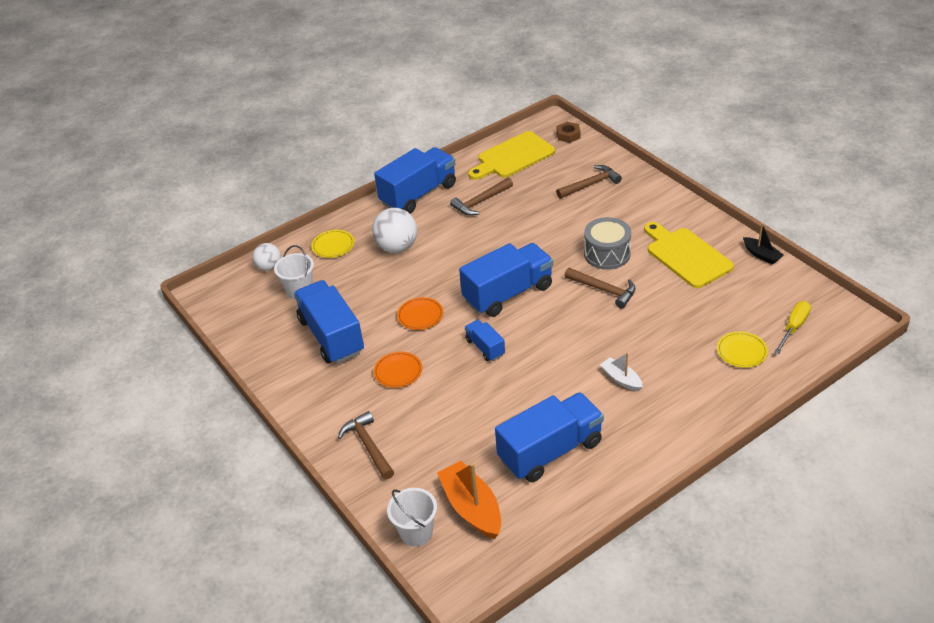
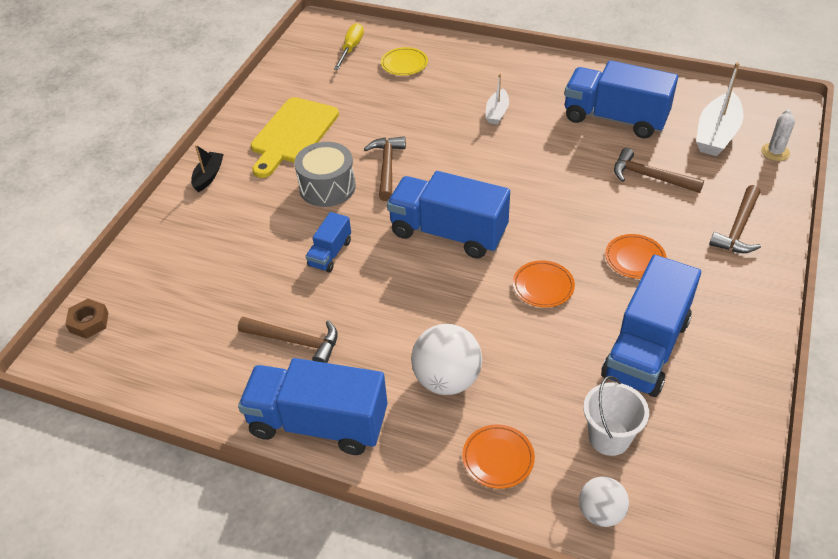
camera: 125 degrees left, 5 degrees up
yellow plate [312,230,354,258] -> orange plate [462,424,535,489]
white bucket [387,488,437,546] -> white cactus [761,109,795,161]
orange boat [437,461,501,539] -> white boat [696,62,744,156]
blue truck [465,320,505,361] -> blue truck moved to [306,212,351,272]
yellow cutting board [468,131,555,180] -> none
brown hammer [556,165,622,199] -> brown hammer moved to [614,148,704,193]
black boat [743,223,783,265] -> black boat moved to [191,145,224,192]
yellow screwdriver [774,301,811,354] -> yellow screwdriver turned 105 degrees clockwise [334,23,364,70]

